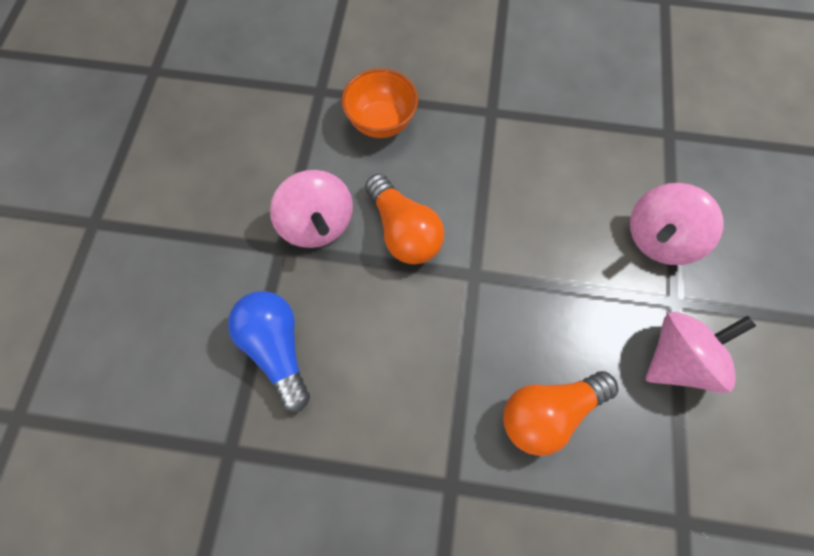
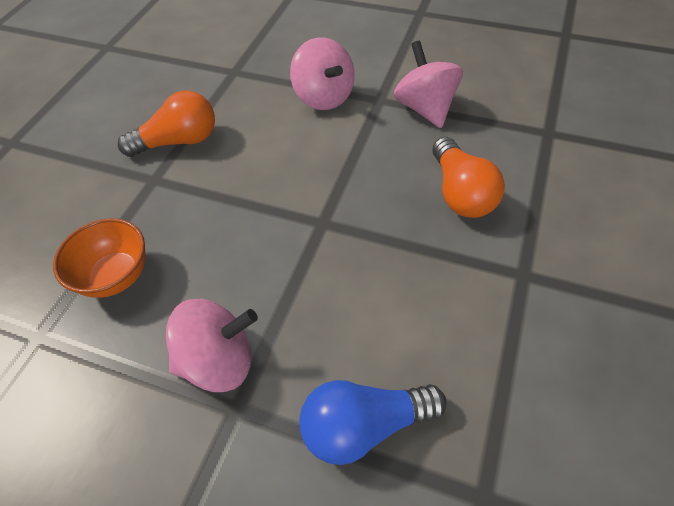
camera: 75 degrees left, 15 degrees down
orange light bulb [365,174,444,264] -> orange light bulb moved to [118,90,215,157]

